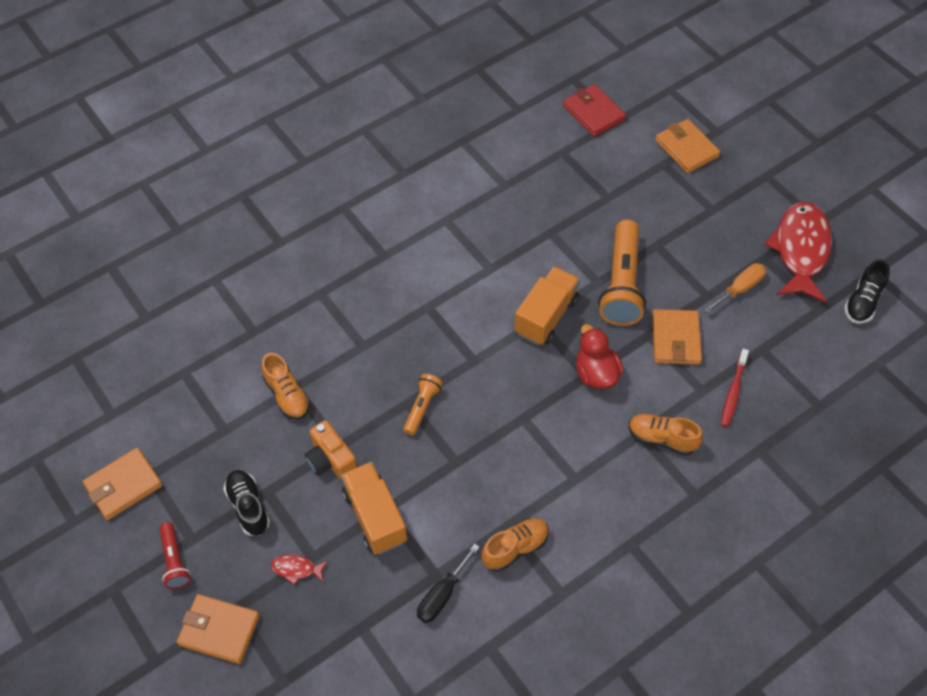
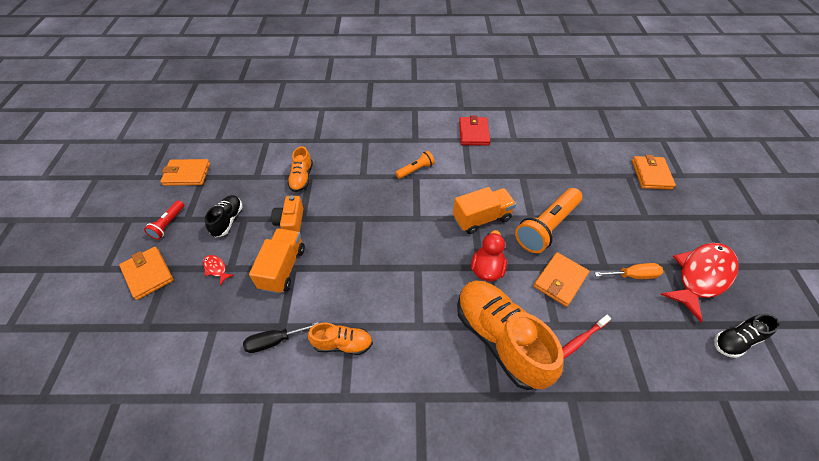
camera: 35 degrees right, 5 degrees down
orange flashlight [403,374,443,436] -> orange flashlight moved to [395,151,435,179]
red wallet [563,84,626,137] -> red wallet moved to [459,115,490,146]
orange shoe [629,414,703,455] -> orange shoe [457,281,564,390], size x2.01

